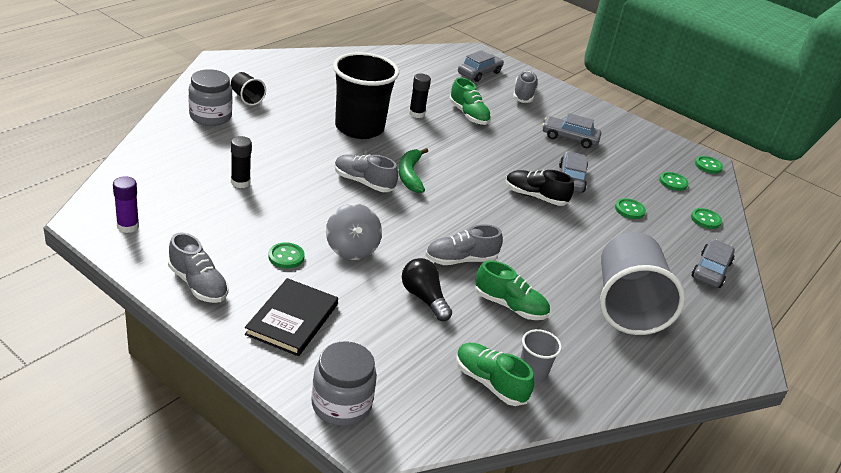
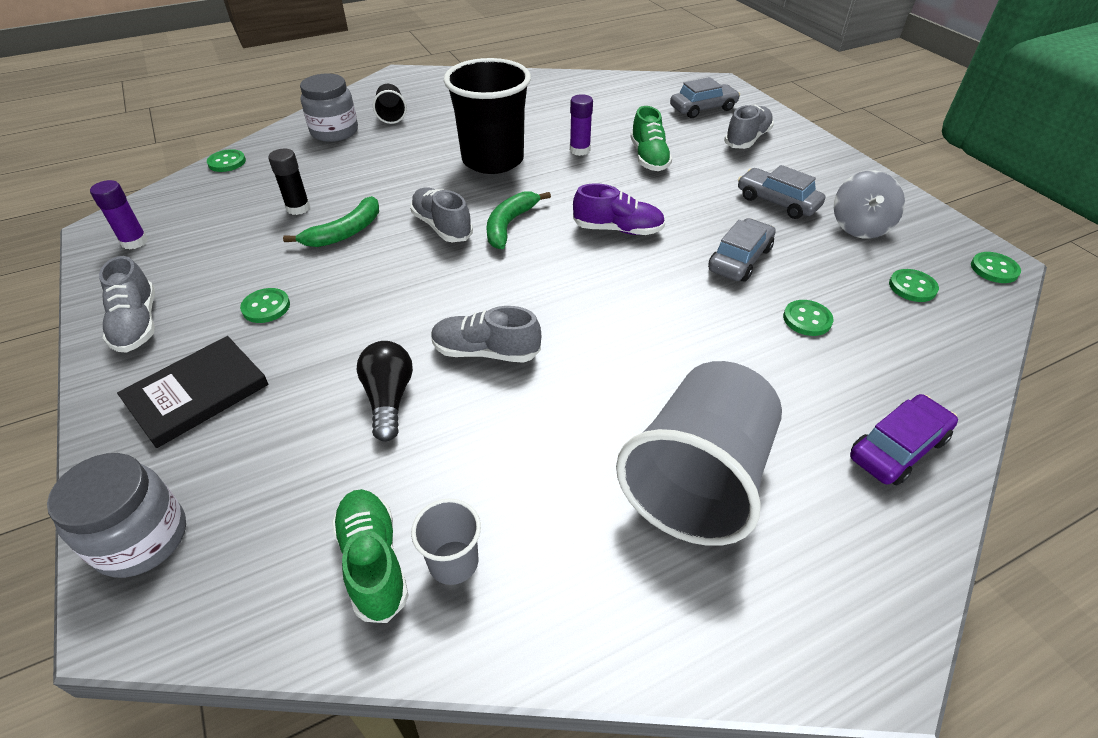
camera: 30 degrees right, 10 degrees up
grey spinning top [326,203,382,260] -> grey spinning top moved to [834,171,905,239]
black glue stick [409,74,431,118] -> purple glue stick [570,94,593,156]
green shoe [475,260,550,320] -> none
black shoe [506,170,574,206] -> none
green button [691,208,722,229] -> green button moved to [207,149,246,172]
grey car [691,239,735,288] -> purple car [850,394,958,485]
none -> green banana [283,196,379,247]
none -> purple shoe [573,183,665,235]

